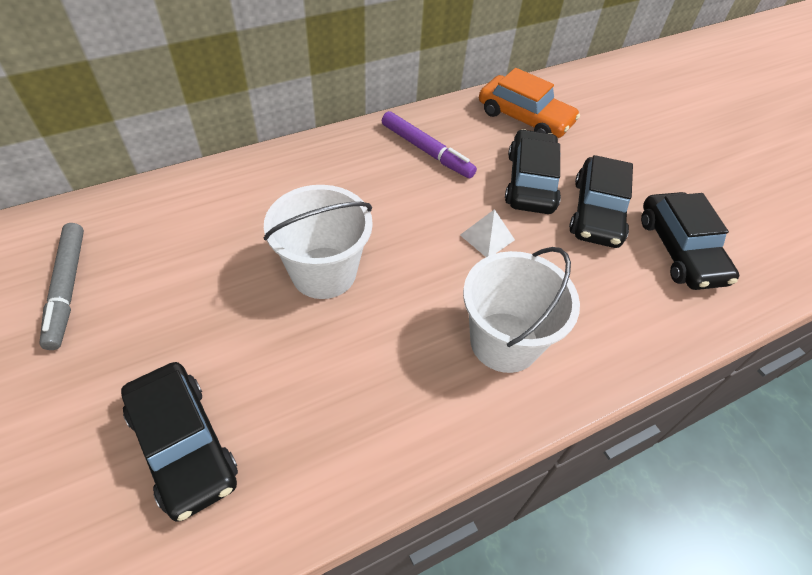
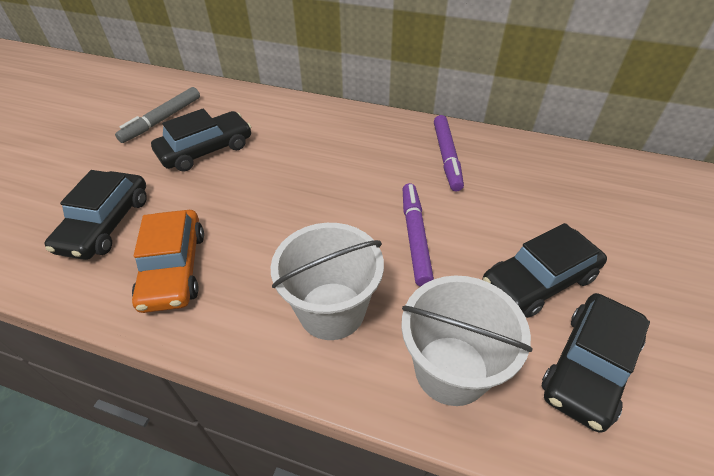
camera: 50 degrees right, 5 degrees down
white bucket [264,185,373,299] -> white bucket moved to [401,275,533,406]
white pyramid [460,209,515,257] -> purple marker [403,183,434,287]
orange car [479,68,580,138] -> orange car moved to [132,210,204,313]
black car [505,129,561,214] -> black car moved to [151,109,251,172]

